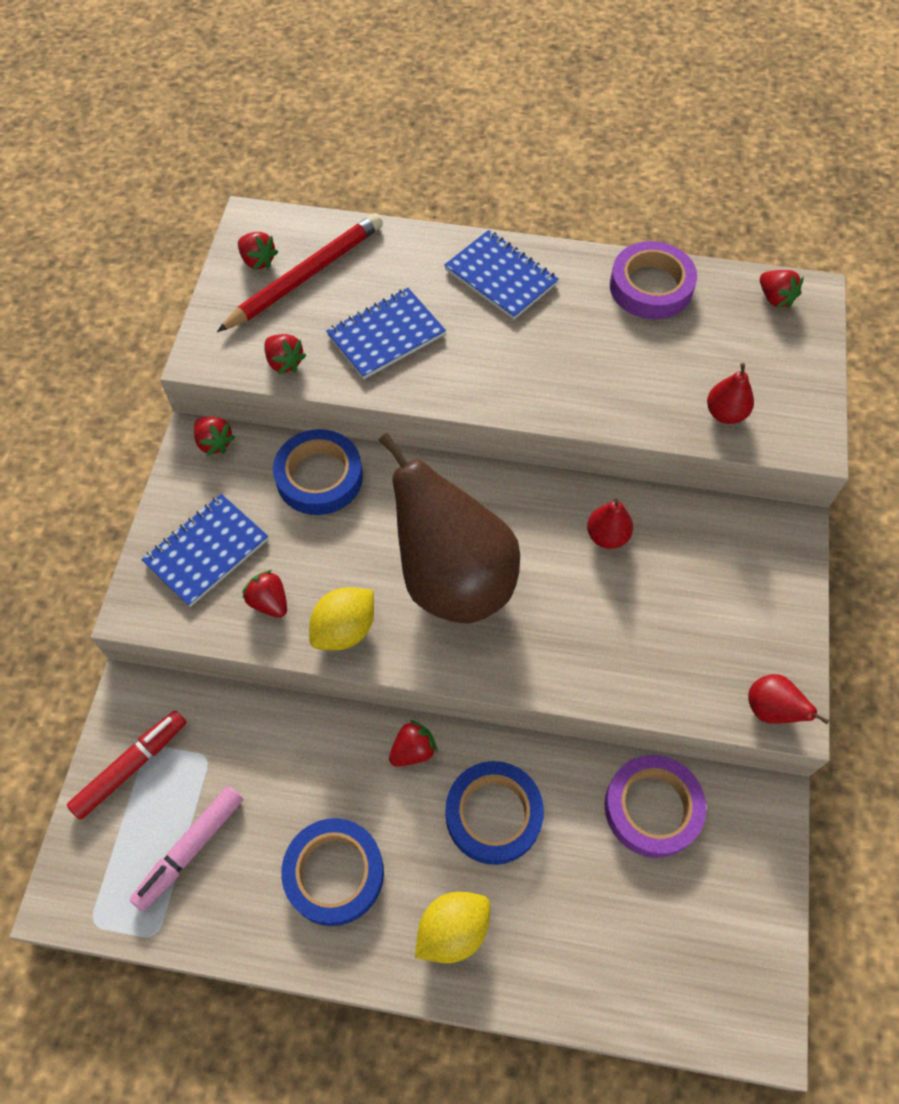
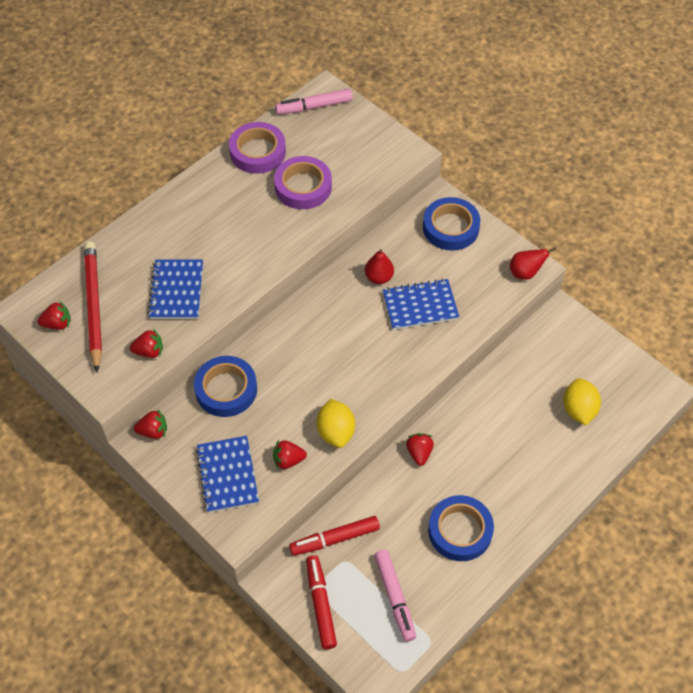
camera: 55 degrees left, 5 degrees down
brown pear [378,433,520,624] -> none
yellow lemon [415,891,490,963] -> yellow lemon moved to [563,378,601,425]
blue notebook [444,230,559,320] -> blue notebook moved to [383,279,459,330]
blue tape [446,761,544,865] -> blue tape moved to [423,197,480,251]
purple tape [604,755,706,858] -> purple tape moved to [274,156,332,209]
red pear [707,363,754,424] -> none
red strawberry [760,270,804,309] -> pink marker [275,89,353,115]
none -> red marker [289,516,380,556]

